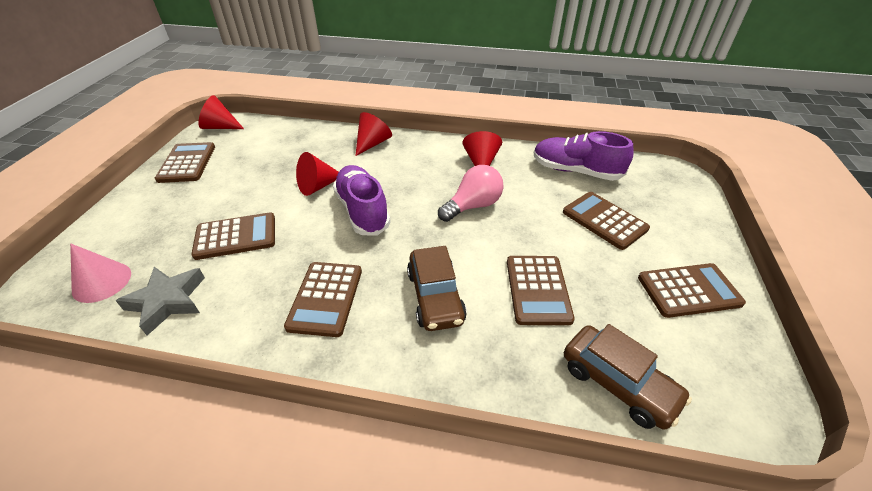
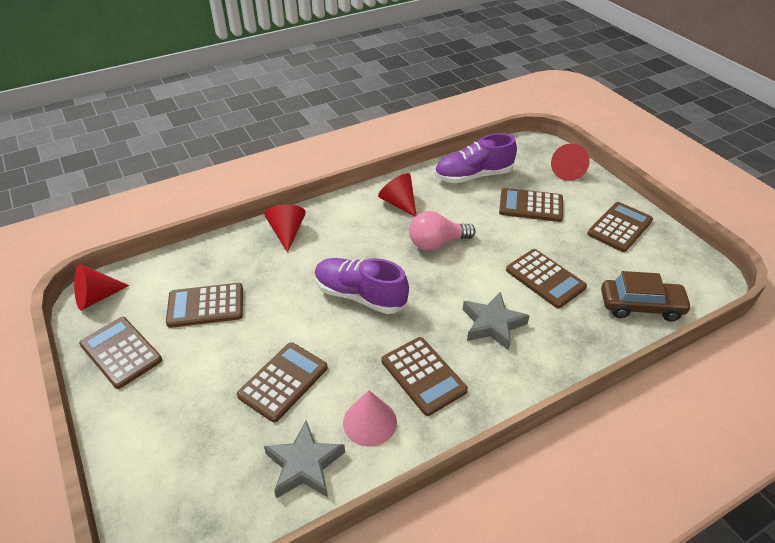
camera: 40 degrees left, 0 degrees up
pink cone [70,244,131,303] -> pink cone moved to [343,390,397,447]
red cone [296,152,339,196] -> red cone moved to [551,143,590,181]
brown car [407,246,467,331] -> grey star [463,292,530,351]
pink light bulb [438,165,503,222] -> pink light bulb turned 120 degrees counterclockwise [409,211,476,251]
none -> brown calculator [166,283,243,328]

